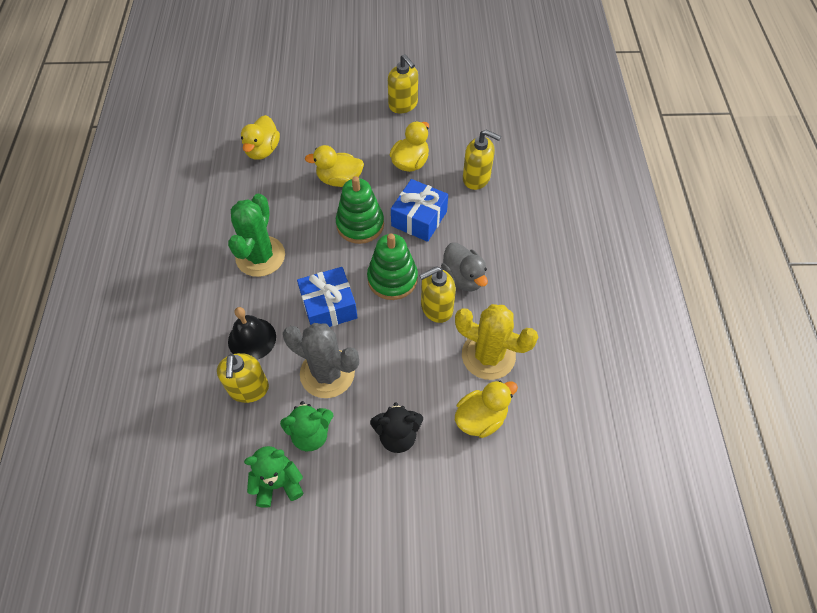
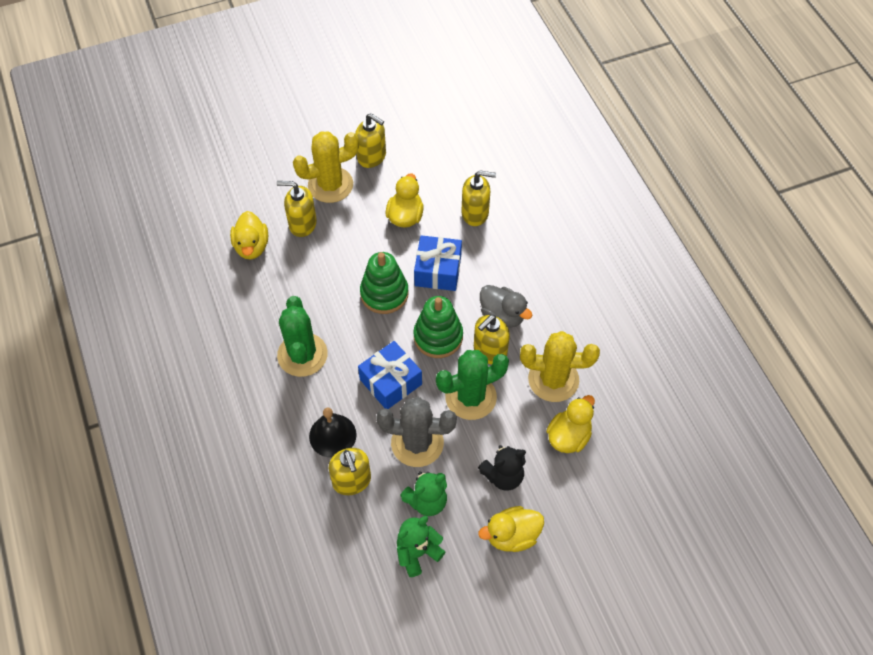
camera: 20 degrees left, 0 degrees up
yellow duck [305,145,364,187] -> yellow duck moved to [478,506,544,552]
none -> yellow soap dispenser [277,181,317,237]
none -> yellow cactus [293,131,359,203]
none -> green cactus [436,350,509,420]

